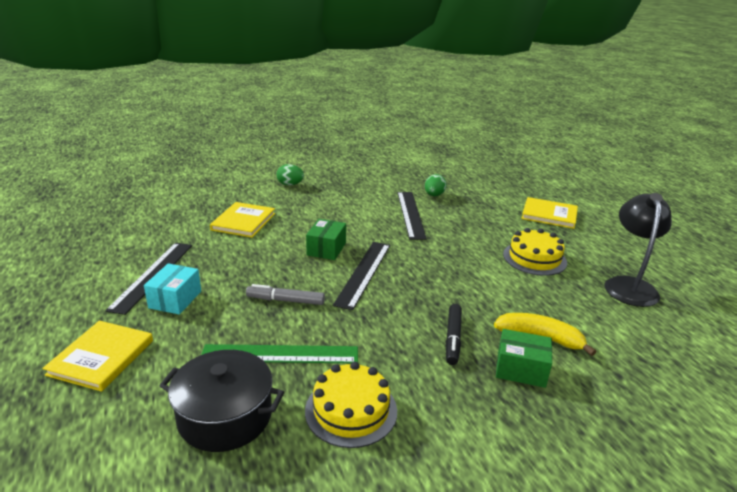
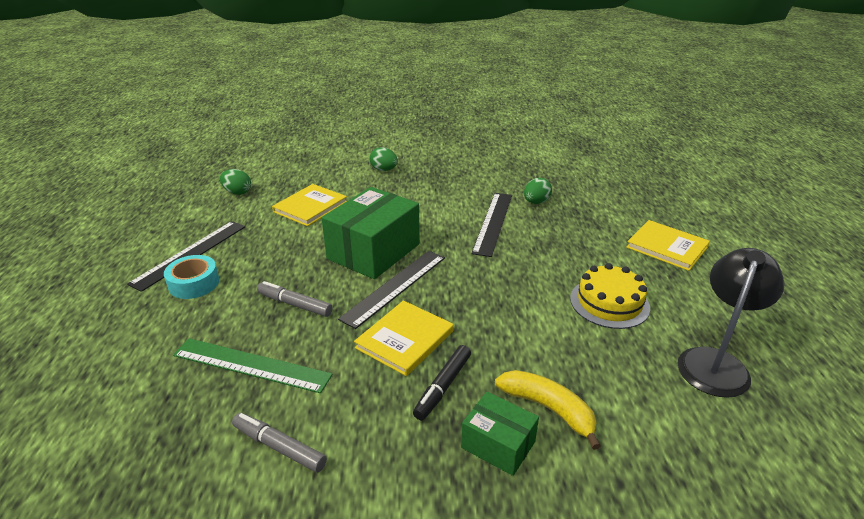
camera: 20 degrees right, 5 degrees up
yellow book [42,321,153,392] -> yellow book moved to [354,300,454,376]
turquoise box [144,263,201,315] -> turquoise tape [164,255,220,299]
black pot [159,350,284,452] -> none
yellow cake [305,362,397,448] -> grey marker [232,413,327,472]
green box [306,219,346,260] -> green box [322,187,420,279], size x1.86
none -> green egg [220,169,251,195]

